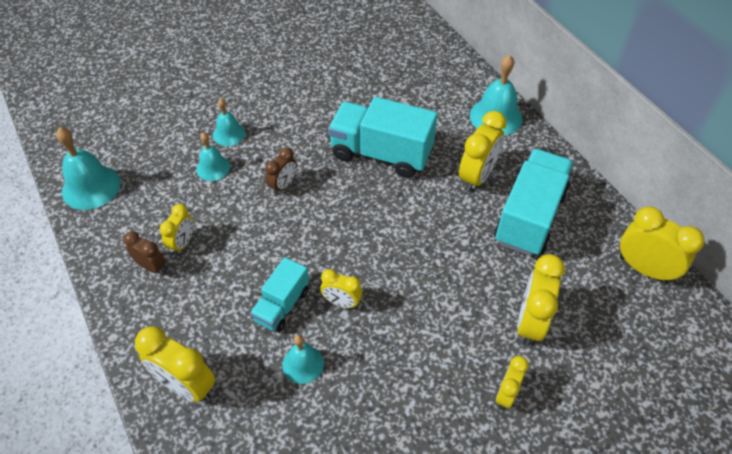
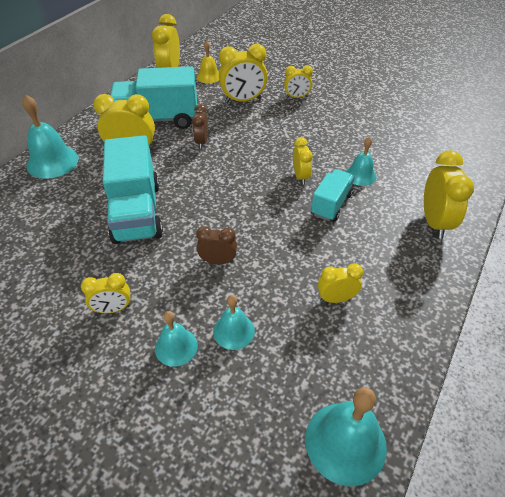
camera: 120 degrees left, 5 degrees down
brown clock [124,231,165,274] -> brown clock moved to [192,104,208,149]
turquoise truck [250,257,309,333] -> turquoise truck turned 60 degrees counterclockwise [311,169,355,221]
none -> yellow clock [81,273,131,313]
none -> yellow bell [197,40,219,83]

